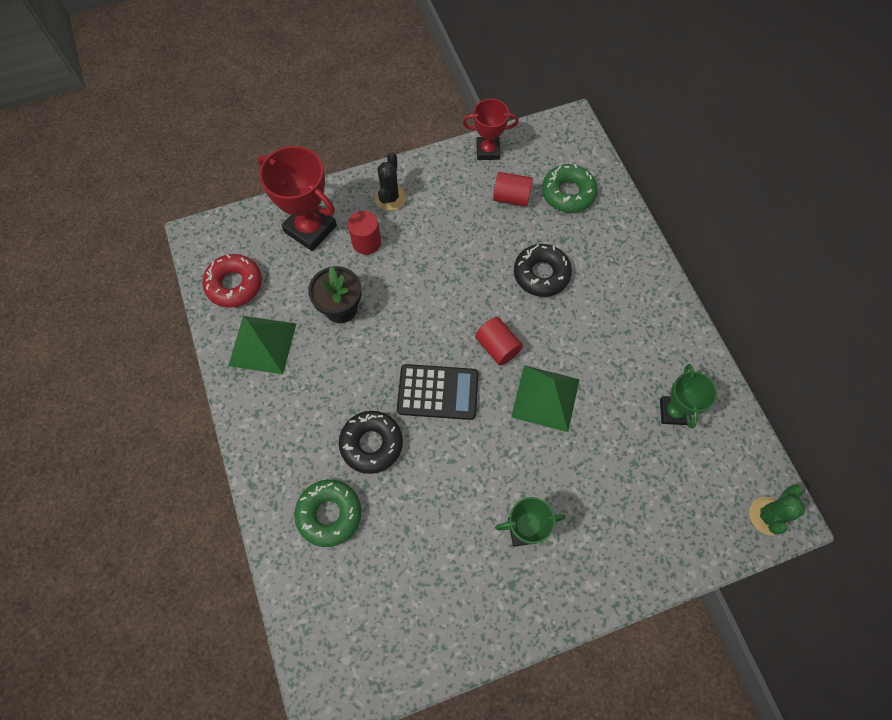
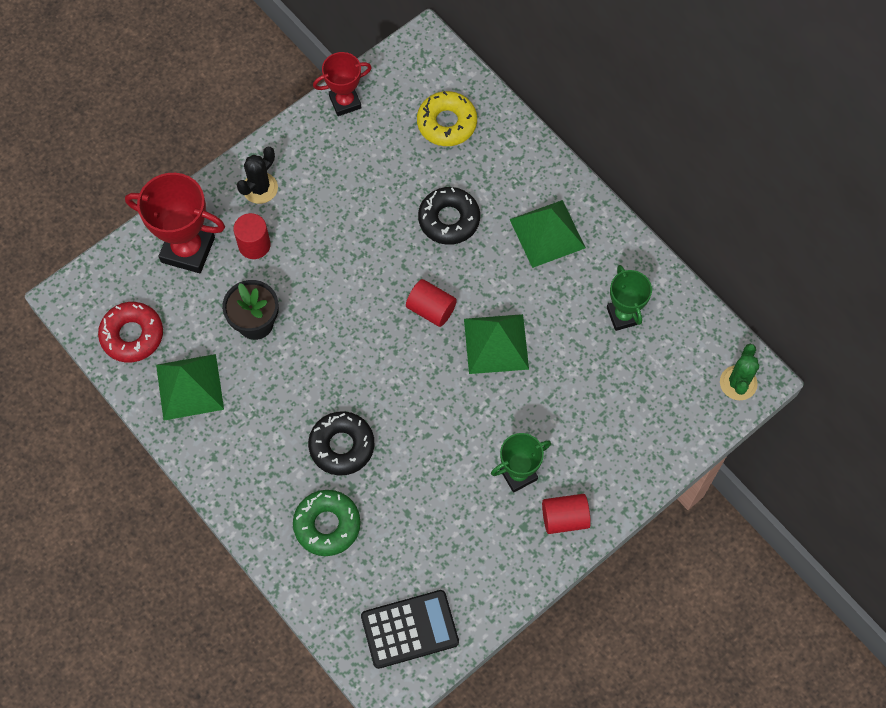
camera: 20 degrees left, 0 degrees up
black cactus [375,152,406,211] -> black cactus turned 45 degrees clockwise [237,147,278,204]
black calculator [397,364,479,420] -> black calculator moved to [361,590,459,669]
red cylinder [493,172,533,206] -> red cylinder moved to [542,494,591,534]
green donut [542,164,597,213] -> yellow donut [417,91,477,146]
none -> green pyramid [510,200,586,268]

